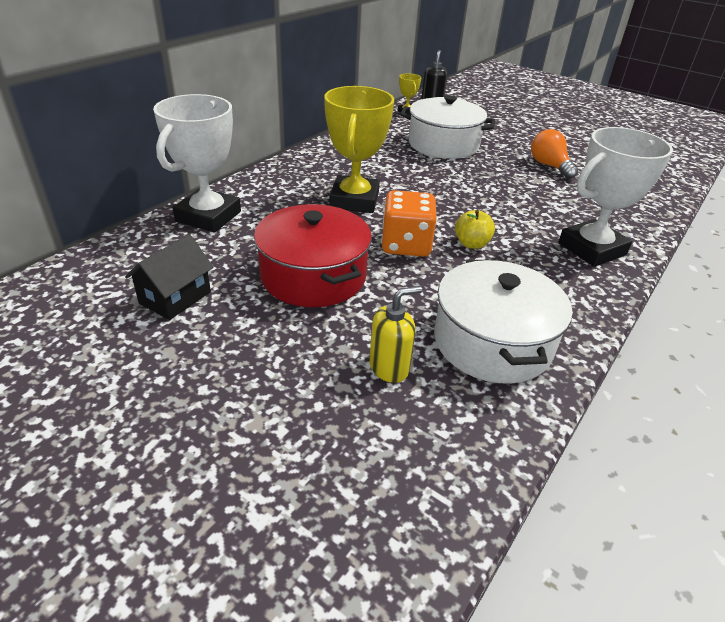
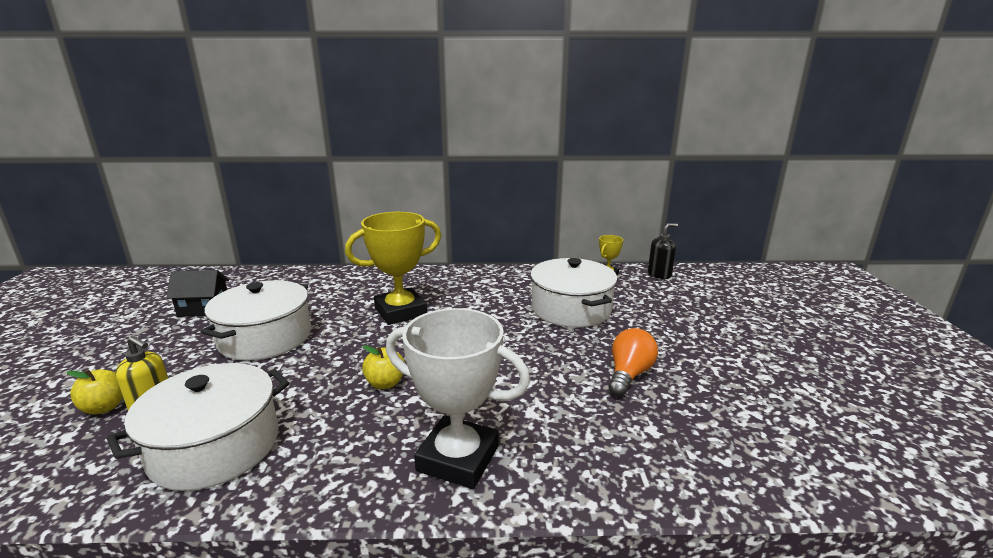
camera: 55 degrees right, 15 degrees down
white trophy [153,94,241,233] -> none
red pot [254,204,372,307] -> white pot [201,280,311,361]
orange dice [381,190,437,257] -> none
none -> yellow apple [67,369,123,414]

